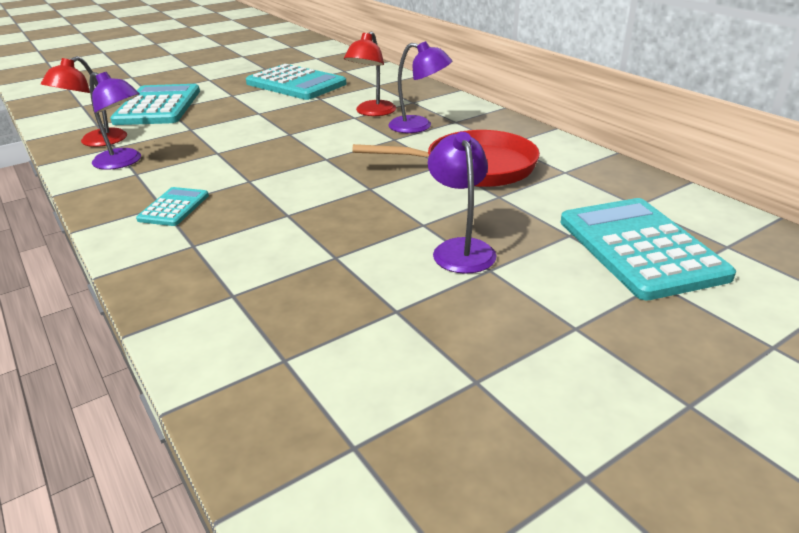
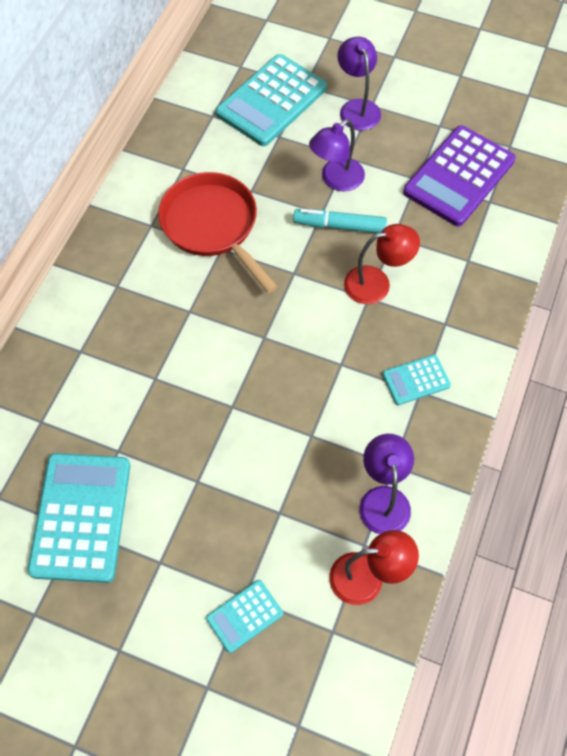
camera: 125 degrees left, 30 degrees up
turquoise calculator [110,84,200,125] -> turquoise calculator [206,580,283,653], size x0.50
red lamp [344,31,396,116] -> red lamp moved to [344,224,420,304]
purple lamp [388,41,452,133] -> purple lamp moved to [337,37,381,131]
none -> turquoise marker [293,209,387,233]
none -> purple calculator [403,125,516,226]

